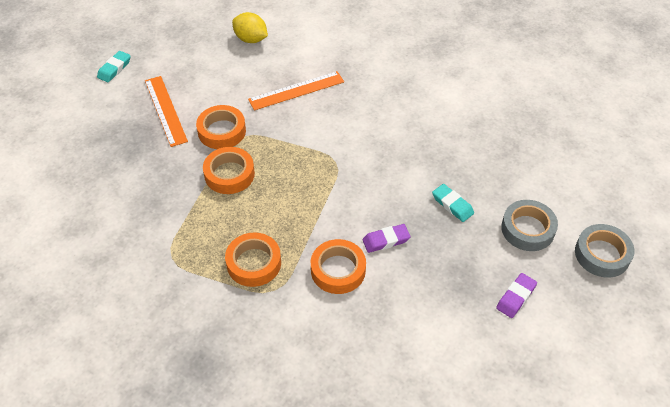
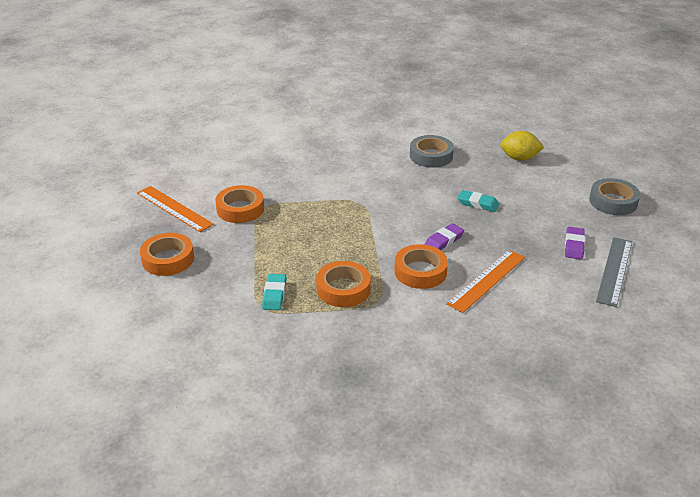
camera: 25 degrees left, 15 degrees down
turquoise eraser [97,51,131,82] -> turquoise eraser moved to [262,274,287,310]
orange tape [203,147,255,194] -> orange tape moved to [140,233,194,276]
yellow lemon [232,12,268,43] -> yellow lemon moved to [500,131,544,161]
orange ruler [248,71,344,110] -> orange ruler moved to [446,250,525,313]
grey tape [501,200,558,251] -> grey tape moved to [410,135,454,168]
none -> grey ruler [596,237,632,307]

